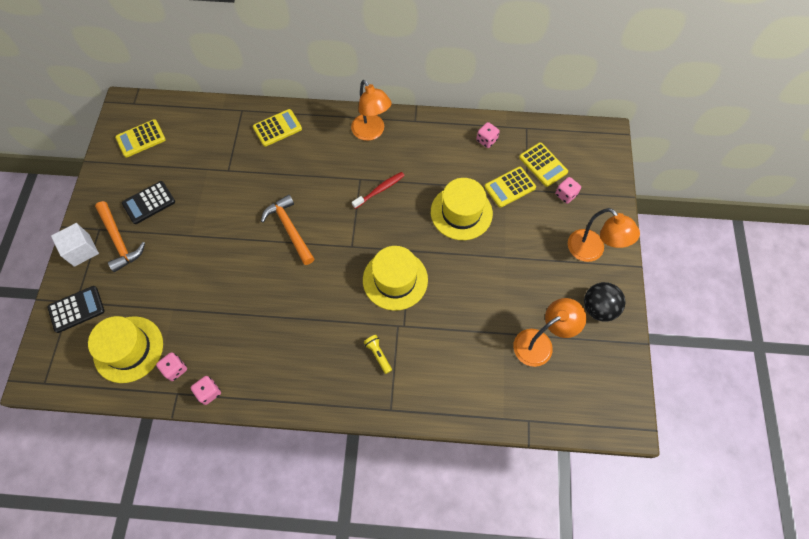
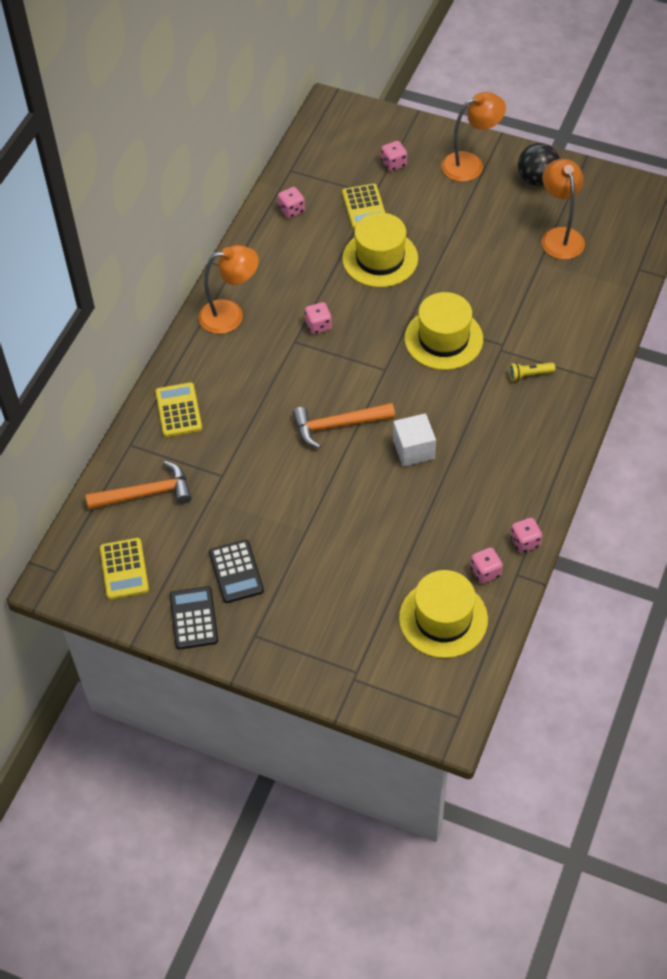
camera: 70 degrees left, 10 degrees down
black calculator [48,286,104,333] -> black calculator moved to [170,586,218,649]
white cube [51,223,99,267] -> white cube moved to [393,413,436,466]
orange hammer [95,201,145,272] -> orange hammer moved to [86,461,192,510]
red toothbrush [352,172,405,209] -> pink dice [305,302,332,334]
yellow calculator [519,142,568,187] -> none

